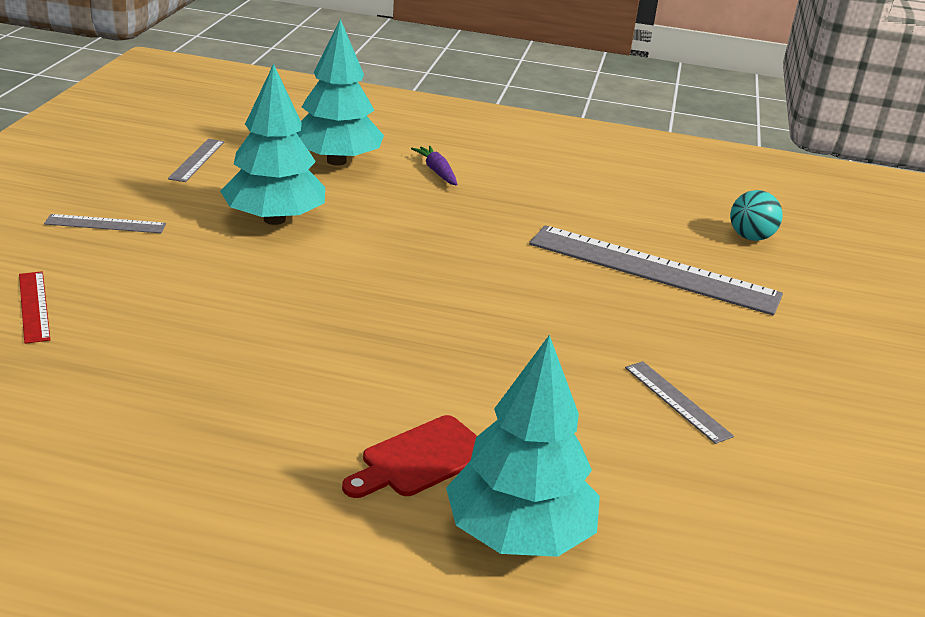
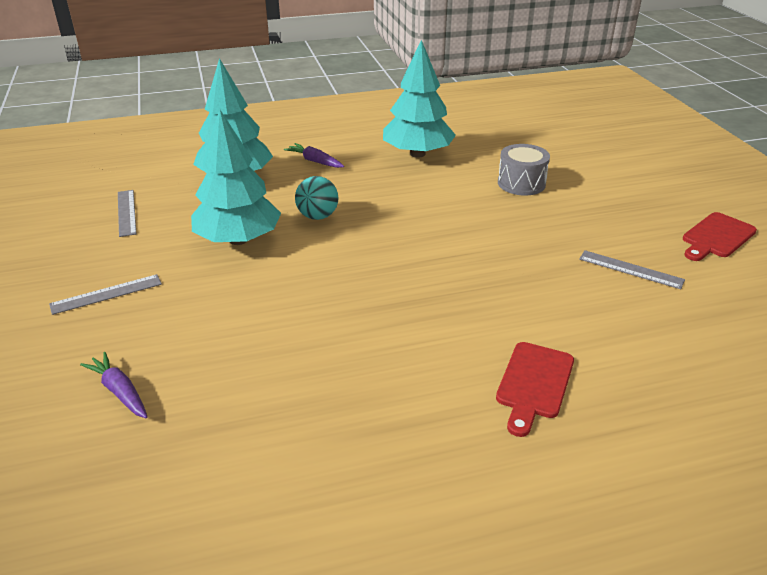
camera: 25 degrees left, 5 degrees up
red ruler [19,271,51,344] -> purple carrot [80,352,148,418]
turquoise tree [446,335,600,557] -> turquoise tree moved to [383,40,456,158]
grey ruler [529,225,783,315] -> grey drum [498,144,550,196]
turquoise ball [730,190,783,241] -> turquoise ball moved to [295,176,338,220]
none -> red cutting board [683,212,757,261]

